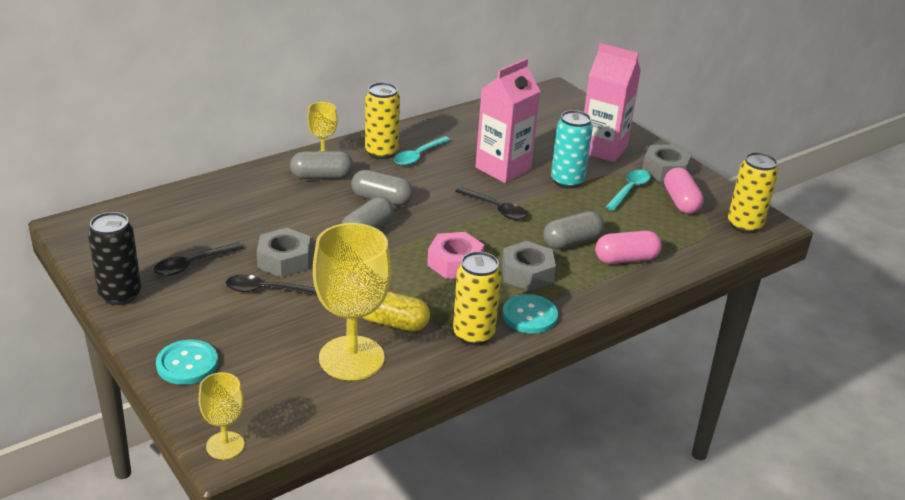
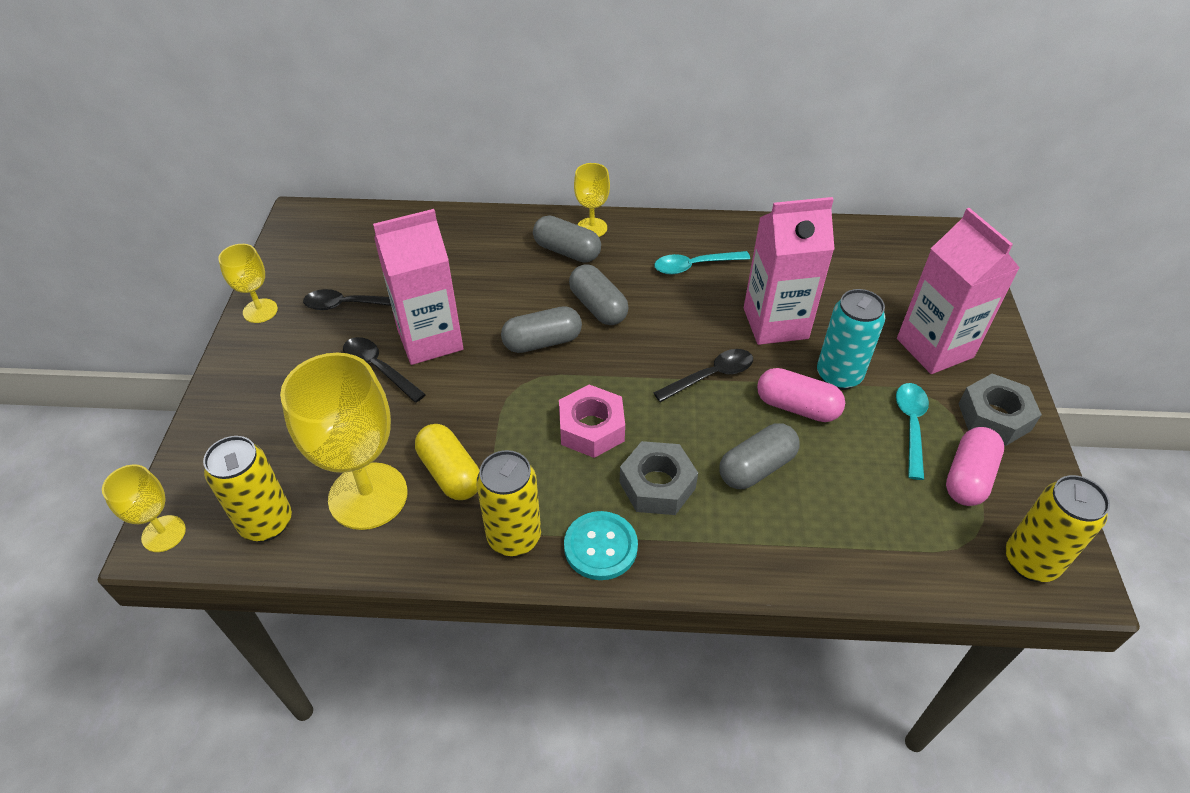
camera: 40 degrees right, 15 degrees up
black can [88,212,141,305] -> yellow goblet [218,244,278,323]
turquoise button [156,340,218,385] -> none
grey nut [257,228,311,278] -> pink carton [373,209,463,365]
yellow can [365,82,400,159] -> yellow can moved to [203,436,292,541]
black spoon [455,187,527,220] -> black spoon turned 105 degrees counterclockwise [653,349,753,402]
grey capsule [543,211,604,249] -> grey capsule turned 45 degrees counterclockwise [719,423,800,489]
pink capsule [595,231,662,264] -> pink capsule moved to [757,368,845,422]
turquoise spoon [606,170,651,211] -> turquoise spoon turned 60 degrees counterclockwise [896,383,929,480]

